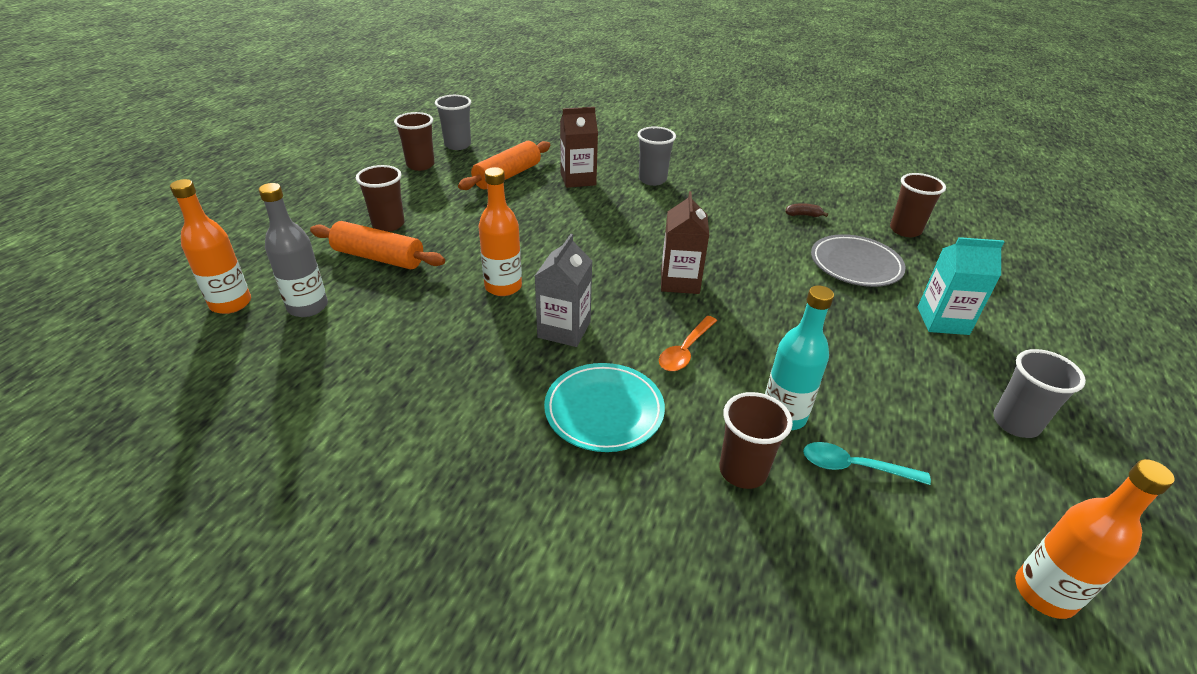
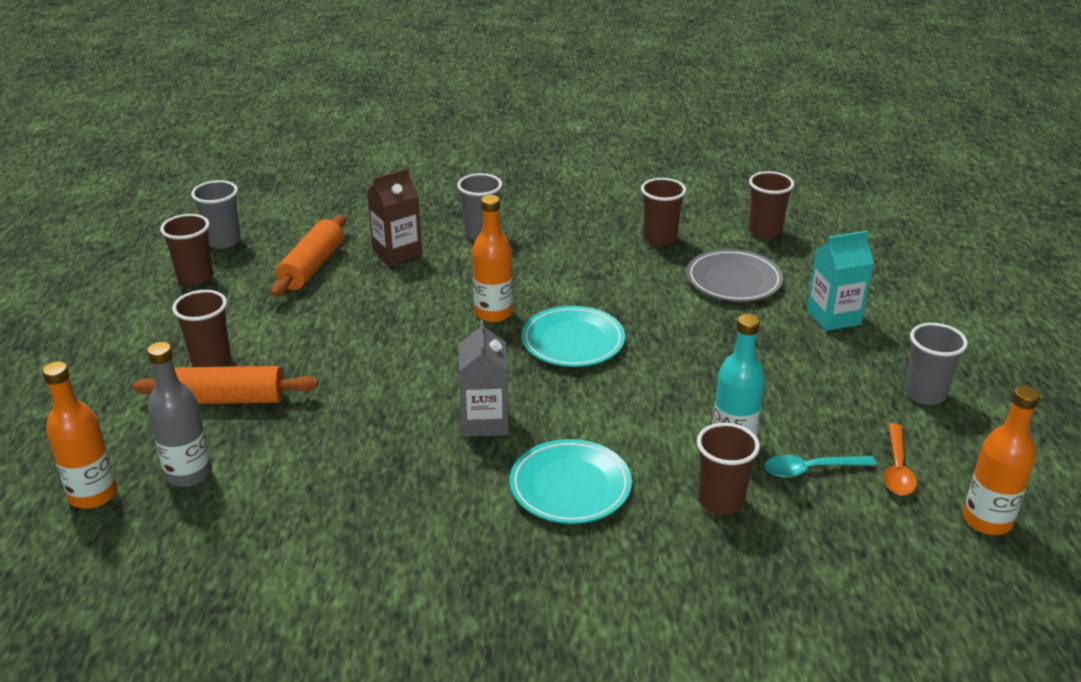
camera: 20 degrees left, 5 degrees down
orange bottle [478,167,522,296] -> orange bottle moved to [472,195,513,322]
orange spoon [659,316,717,371] -> orange spoon moved to [884,423,917,495]
brown carton [661,191,709,294] -> turquoise plate [521,306,625,367]
brown banana [785,203,828,217] -> brown cup [641,178,686,246]

